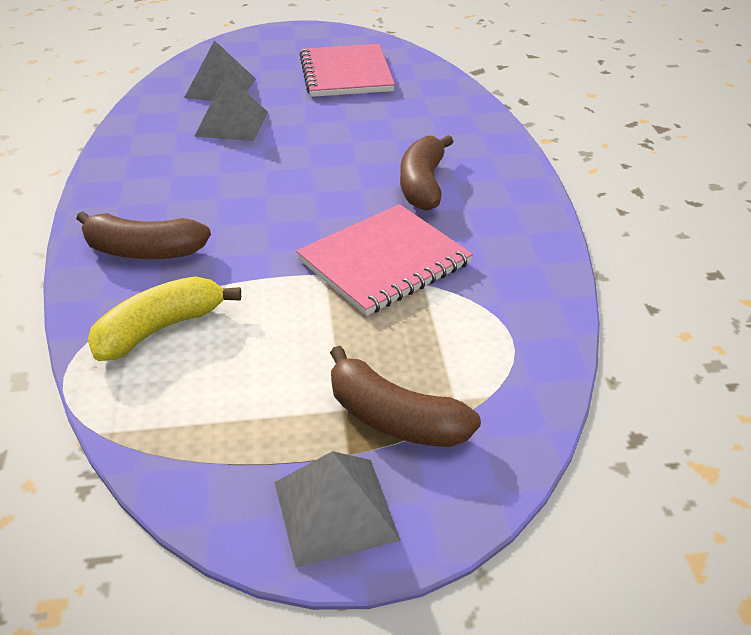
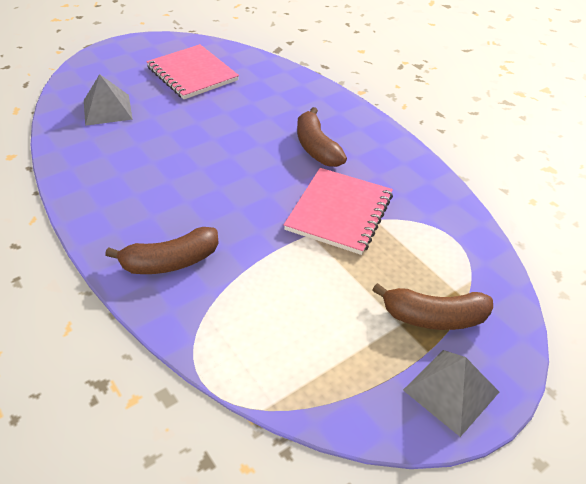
camera: 30 degrees left, 5 degrees up
yellow banana [88,276,241,361] -> none
grey pyramid [194,74,268,141] -> none

